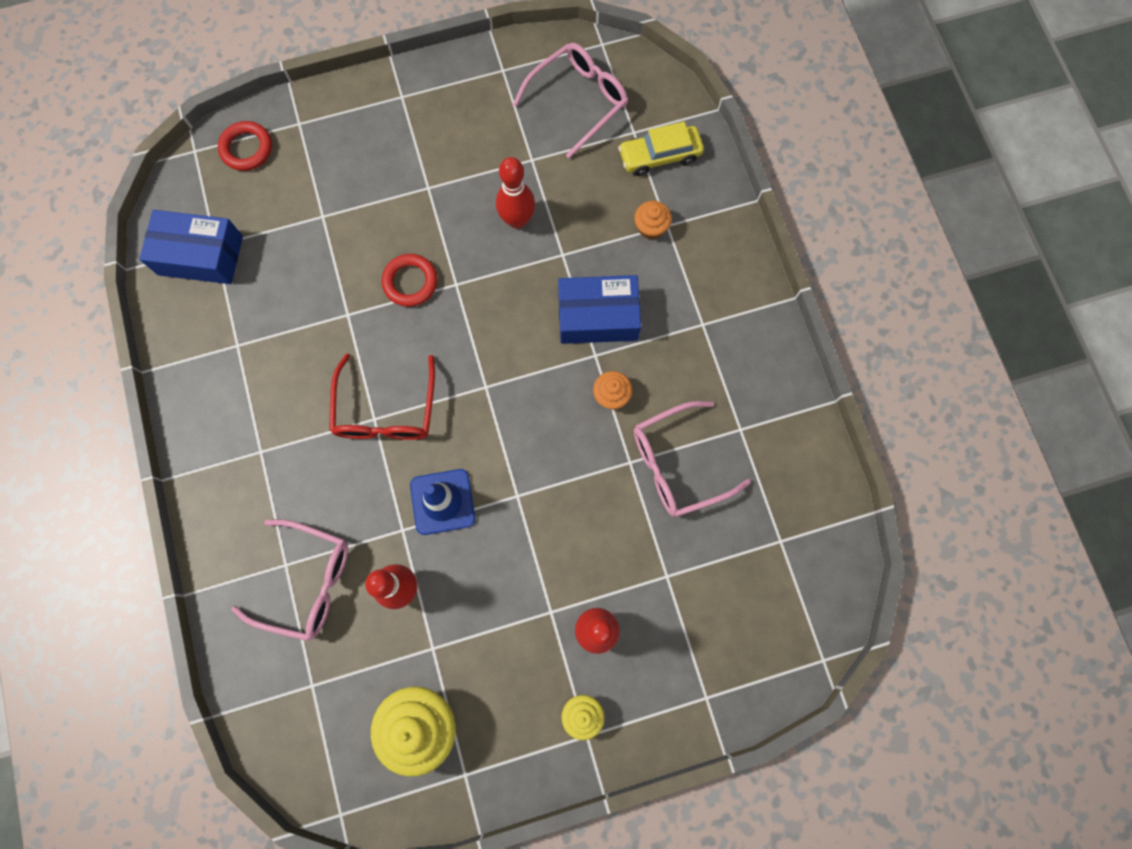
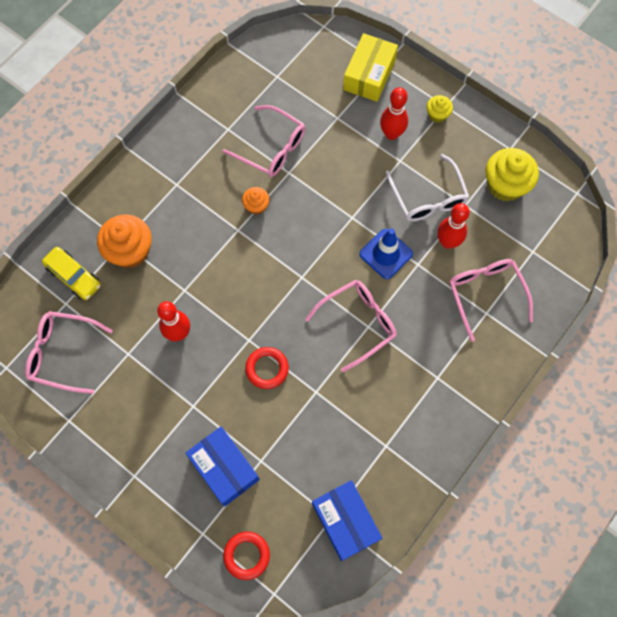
camera: 125 degrees left, 5 degrees down
red glasses [329,353,435,440] -> pink glasses [305,280,397,372]
blue box [558,275,641,344] -> blue box moved to [186,426,260,506]
orange cupcake [634,201,672,239] -> orange cupcake [97,215,152,268], size x1.92
none -> yellow box [343,33,398,102]
none -> white glasses [385,154,469,222]

